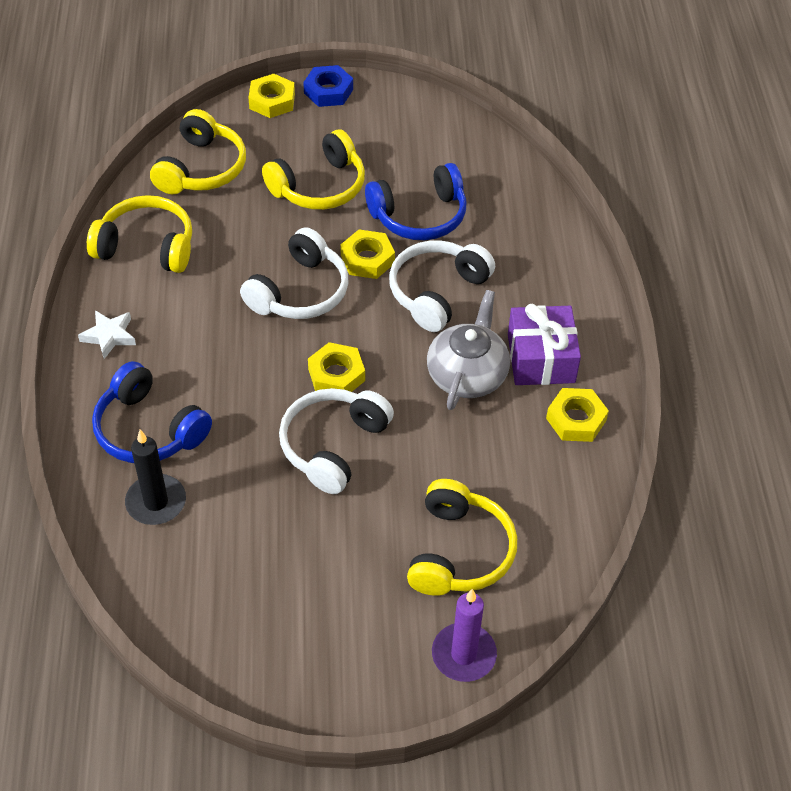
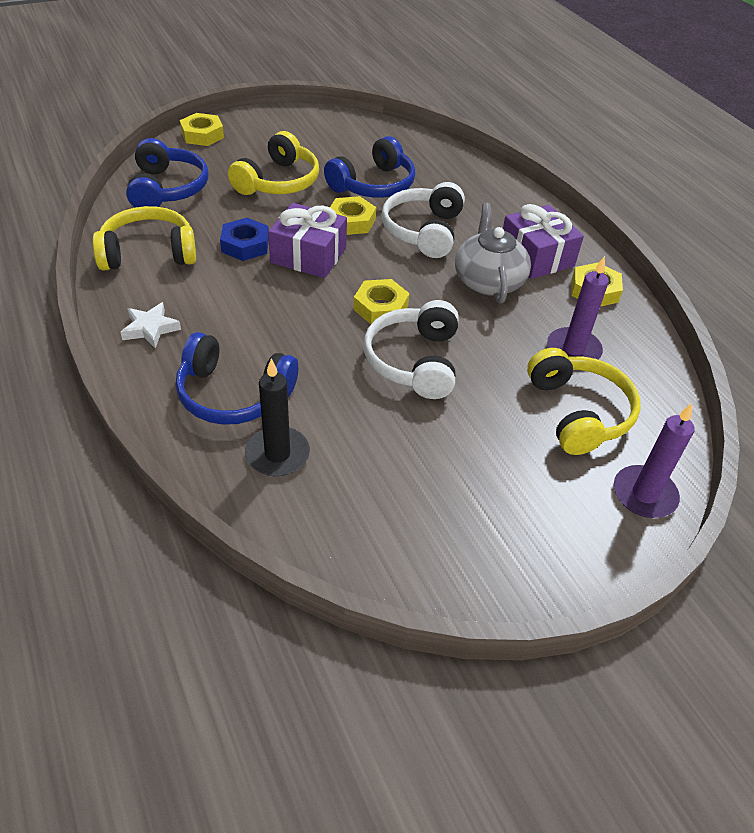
camera: 25 degrees left, 5 degrees down
yellow headphones [150,109,246,194] -> blue headphones [126,138,209,208]
white headphones [240,227,349,319] -> purple gift [268,203,347,278]
blue nut [303,65,353,107] -> blue nut moved to [220,218,269,261]
none -> purple candle [547,256,609,359]

